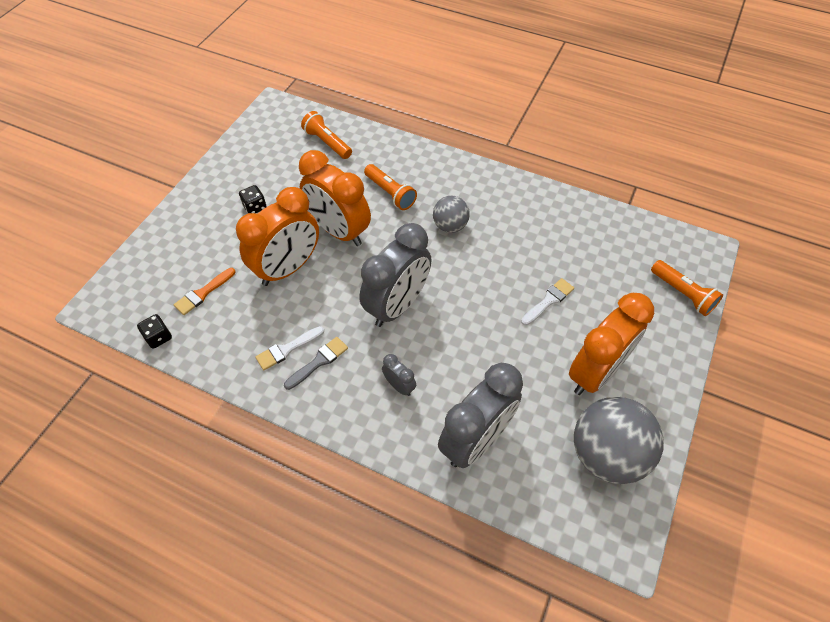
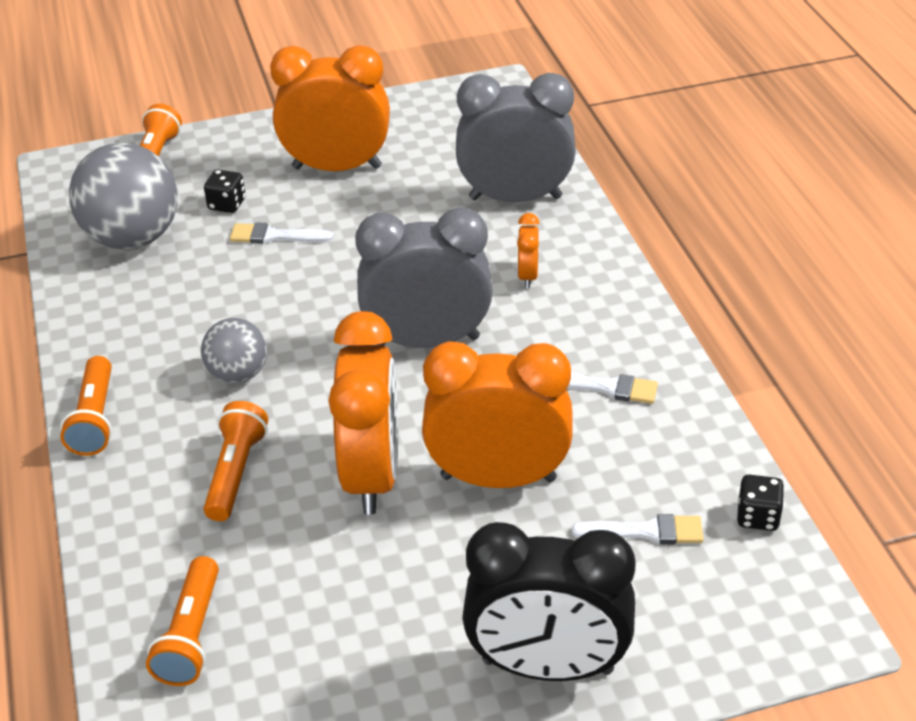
camera: 130 degrees left, 15 degrees down
orange brush [174,268,235,315] -> white brush [572,514,703,544]
black dice [239,185,267,213] -> black dice moved to [204,170,246,213]
grey brush [284,337,348,390] -> none
grey clock [382,354,416,396] -> orange clock [517,213,540,288]
grey ball [574,397,664,484] -> grey ball moved to [69,143,177,250]
none -> orange flashlight [60,356,112,456]
none -> black clock [462,522,636,681]

